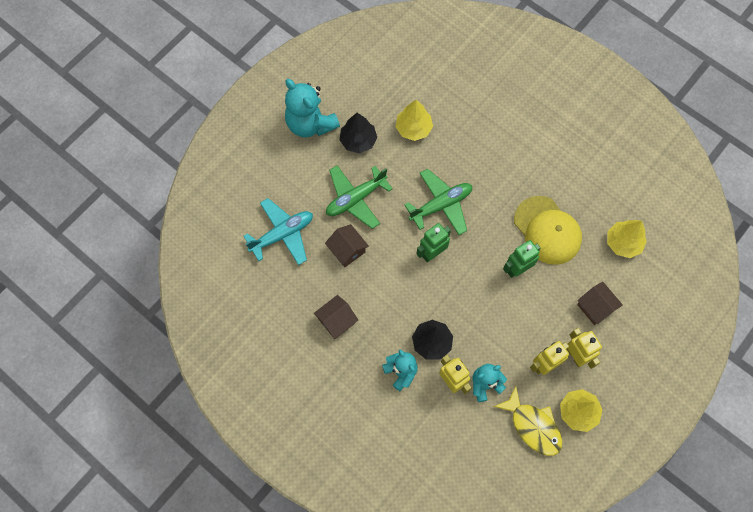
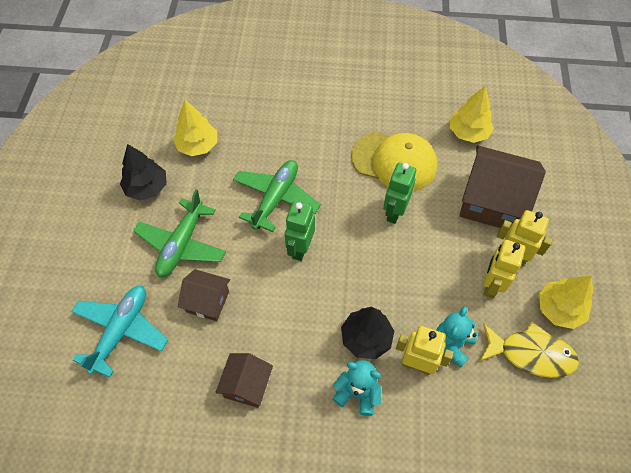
camera: 35 degrees left, 10 degrees down
turquoise teddy bear [285,79,340,138] -> none
brown house [577,282,623,325] -> brown house [459,145,546,228], size x1.80

